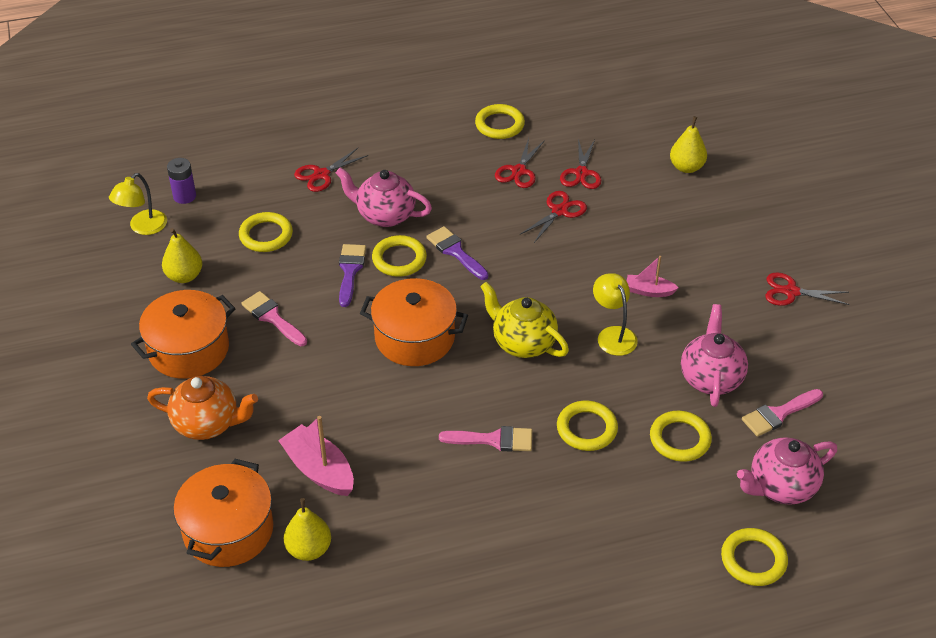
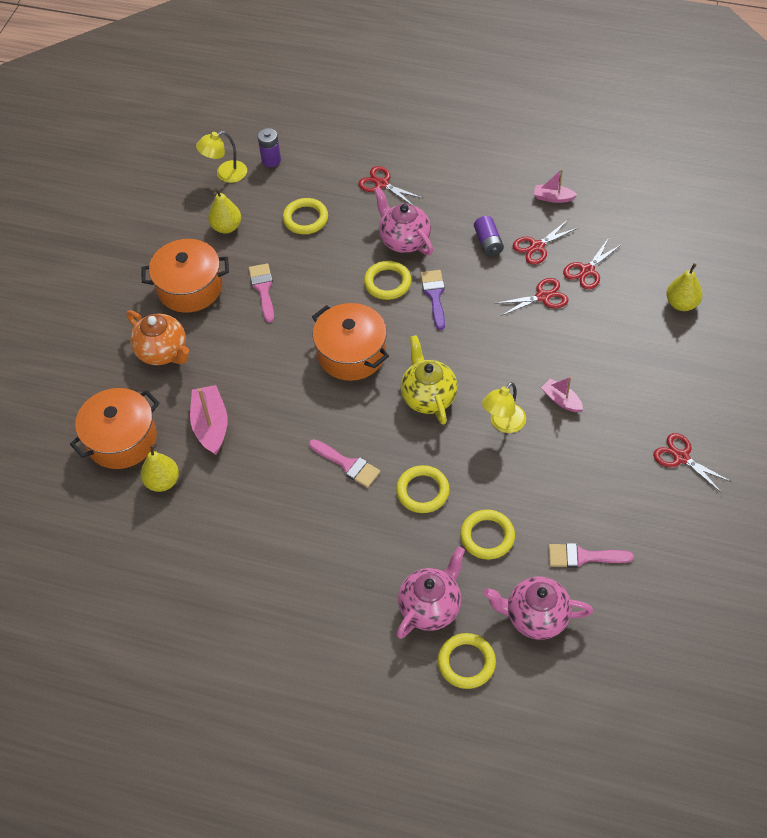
camera: 35 degrees right, 10 degrees up
red scissors [294,148,368,192] -> red scissors turned 45 degrees clockwise [358,166,422,205]
purple brush [339,244,366,307] -> none
yellow ring [475,104,525,139] -> pink boat [534,169,577,203]
yellow lamp [593,273,638,356] -> yellow lamp turned 150 degrees counterclockwise [482,382,526,433]
pink teapot [681,304,748,407] -> pink teapot moved to [396,546,465,639]
none -> purple battery [474,216,504,257]

